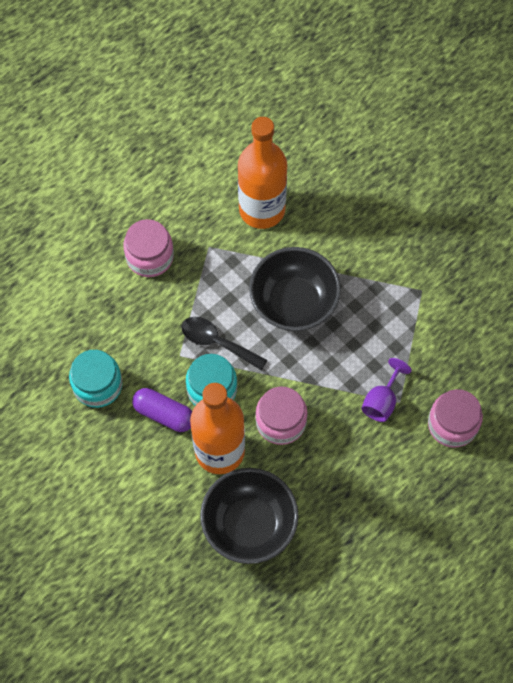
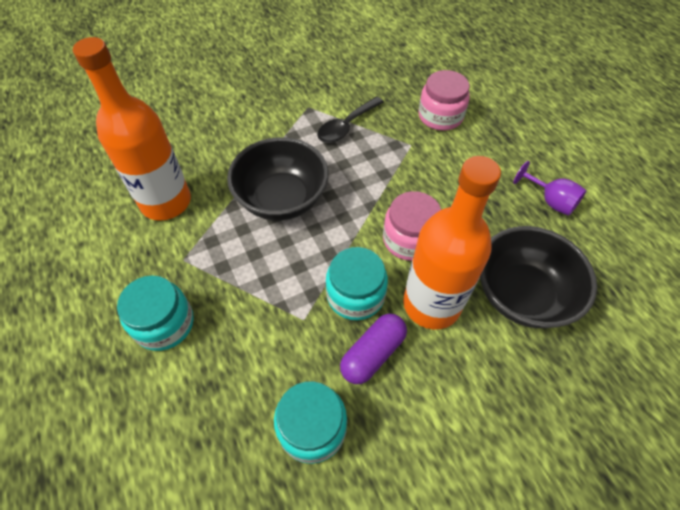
camera: 75 degrees left, 10 degrees down
pink jar [123,219,174,277] -> turquoise jar [117,275,194,351]
black spoon [181,317,268,371] -> black spoon moved to [317,97,384,143]
purple goblet [361,358,412,422] -> purple goblet moved to [513,161,587,216]

